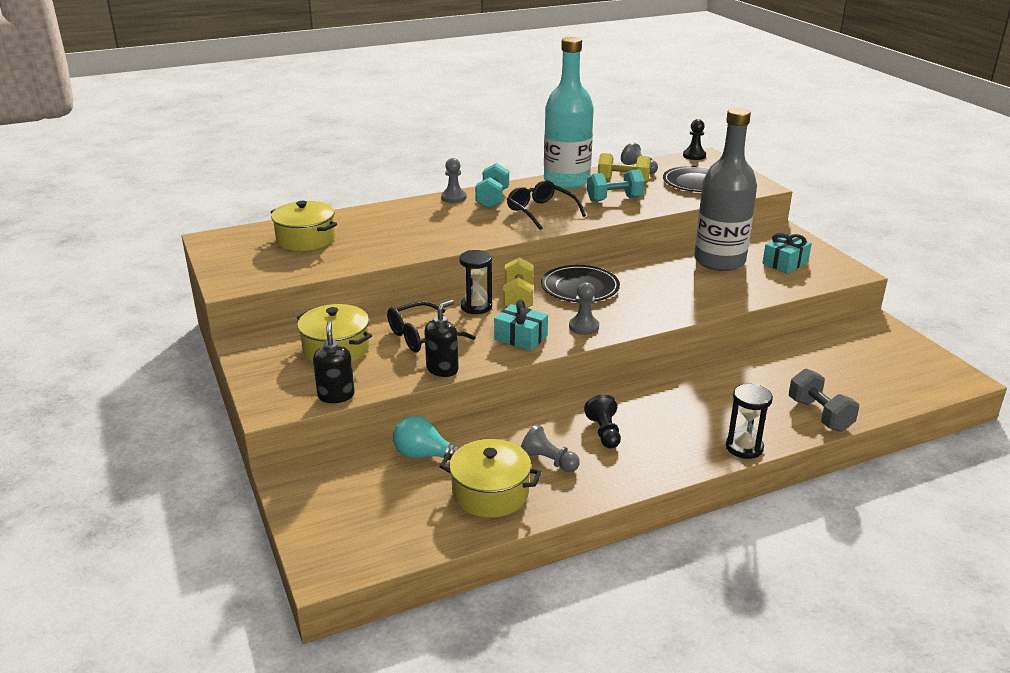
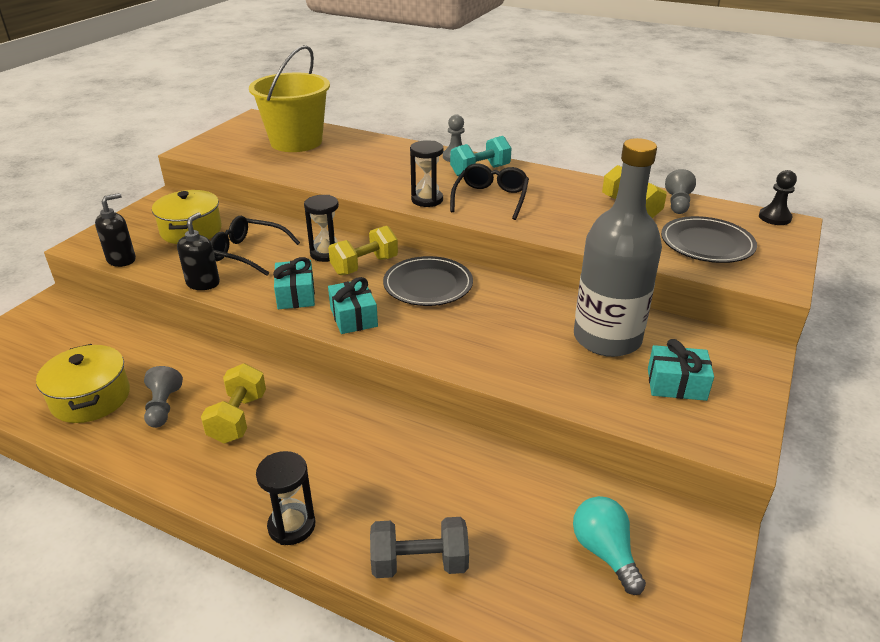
camera: 50 degrees right, 5 degrees up
yellow pot [271,201,337,251] -> yellow bucket [249,45,330,152]
turquoise light bulb [393,415,460,460] -> turquoise light bulb moved to [573,496,646,595]
black soap dispenser [424,300,459,377] -> black soap dispenser turned 75 degrees counterclockwise [177,212,220,290]
turquoise bottle [544,37,594,189] -> none
grey pawn [569,282,599,335] -> turquoise gift [328,277,378,334]
black pawn [584,394,621,449] -> yellow dumbbell [201,363,266,443]
turquoise dumbbell [587,169,645,202] -> none
grey dumbbell [789,369,859,432] -> grey dumbbell turned 60 degrees clockwise [370,517,469,578]
none -> black hourglass [410,140,443,207]

